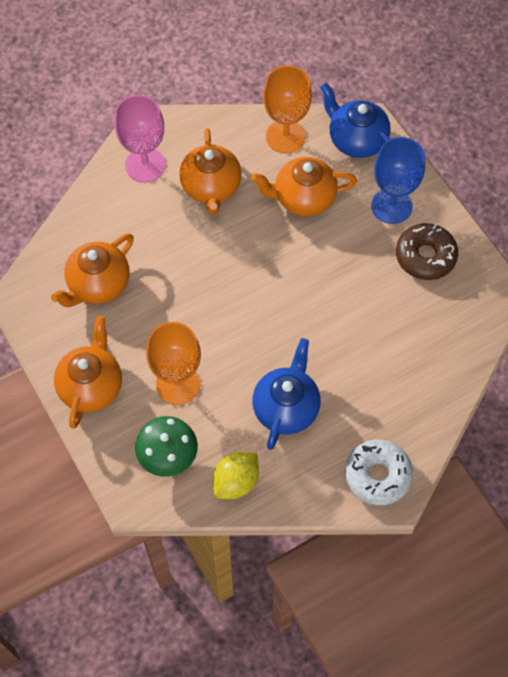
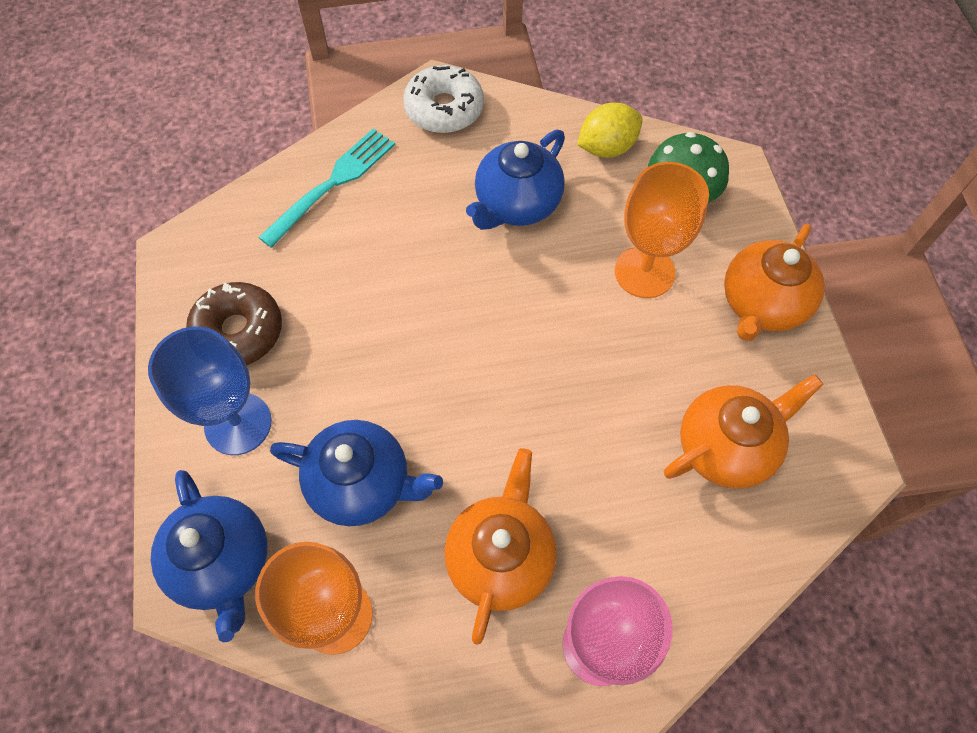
camera: 160 degrees left, 0 degrees up
orange teapot [251,157,357,216] -> blue teapot [270,420,443,526]
none -> turquoise fork [258,128,395,248]

